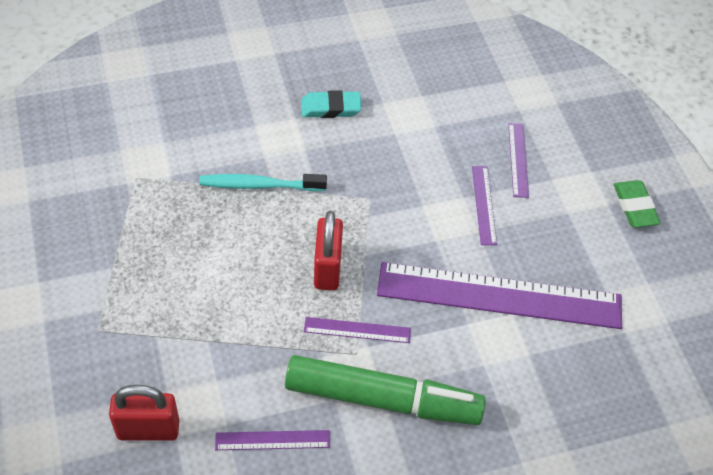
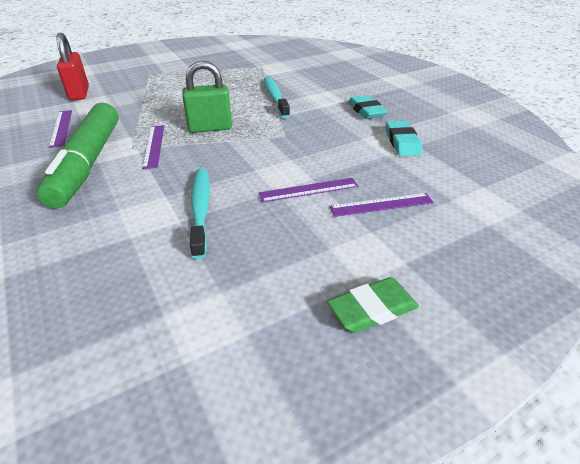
camera: 80 degrees right, 15 degrees down
red padlock [314,211,343,290] -> green padlock [182,61,232,133]
purple ruler [377,262,622,329] -> turquoise toothbrush [190,169,210,259]
none -> turquoise eraser [386,121,422,156]

